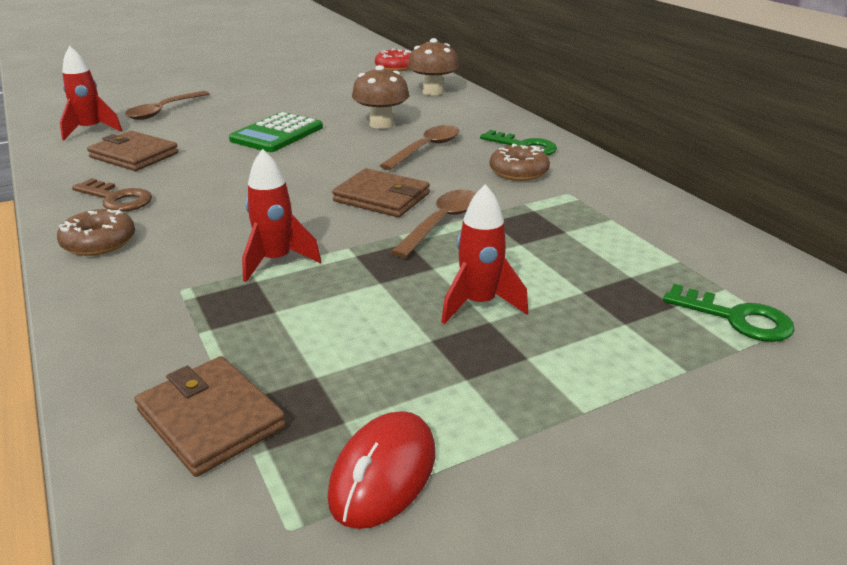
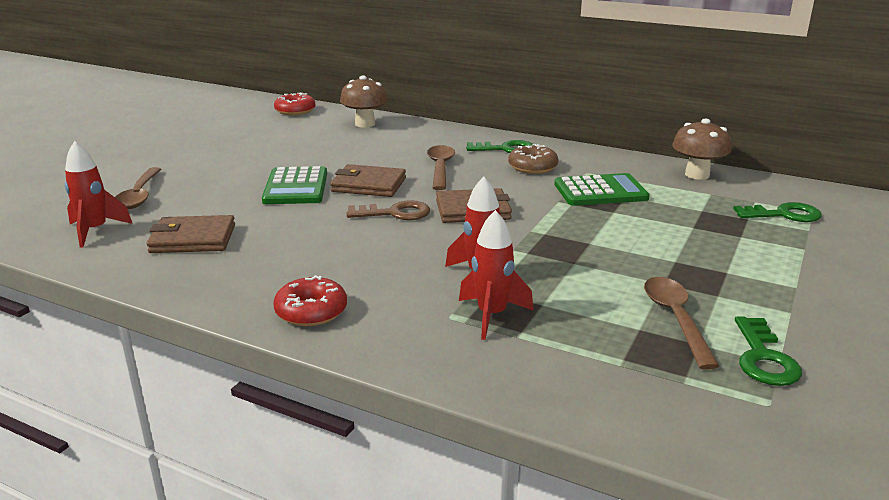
camera: 35 degrees left, 5 degrees down
brown donut [57,209,135,256] -> red donut [273,275,347,326]
brown key [72,178,152,212] -> brown key moved to [346,200,430,220]
brown wallet [135,356,286,477] -> brown wallet moved to [330,164,406,197]
red mouse [327,411,435,529] -> green key [735,316,802,386]
brown mushroom [352,65,409,129] -> brown mushroom moved to [672,119,732,180]
brown spoon [391,190,476,258] -> brown spoon moved to [644,277,720,370]
red rocket [441,184,528,324] -> red rocket moved to [459,210,533,340]
none -> green calculator [554,173,650,206]

